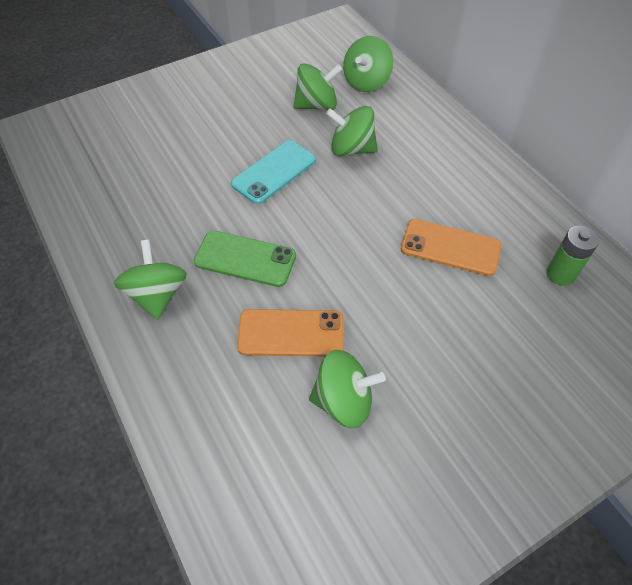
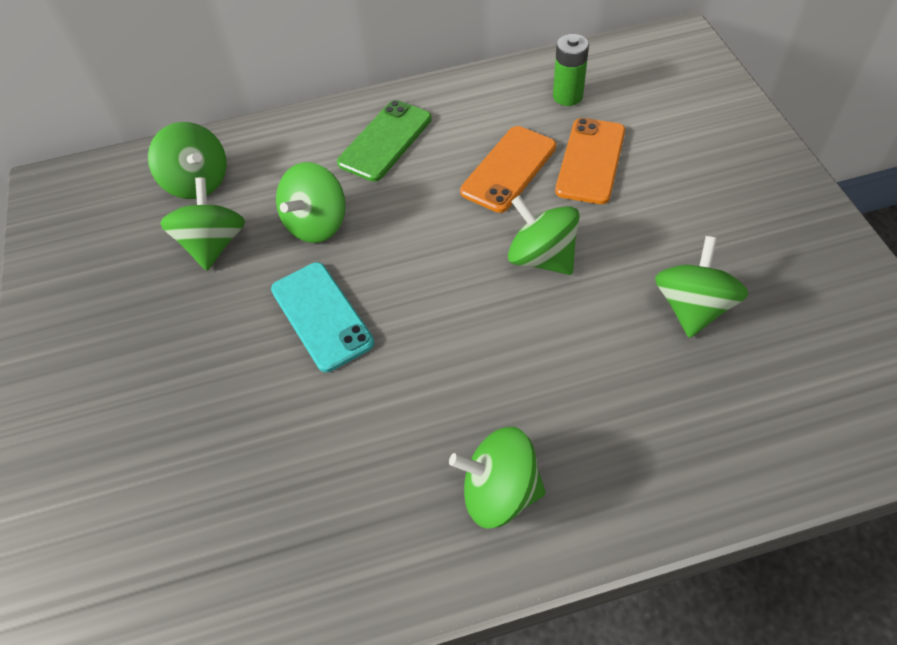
camera: 70 degrees left, 0 degrees up
green phone [193,231,296,287] -> green phone moved to [337,100,432,182]
orange phone [237,309,344,357] -> orange phone moved to [555,118,625,204]
none -> green spinning top [508,195,580,275]

